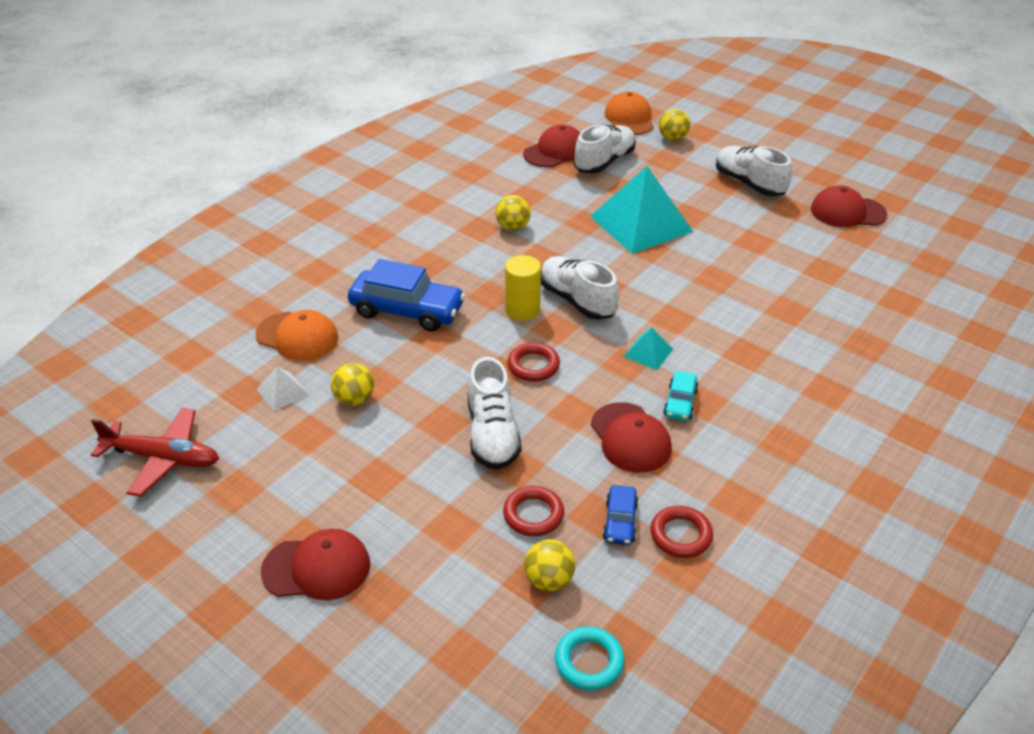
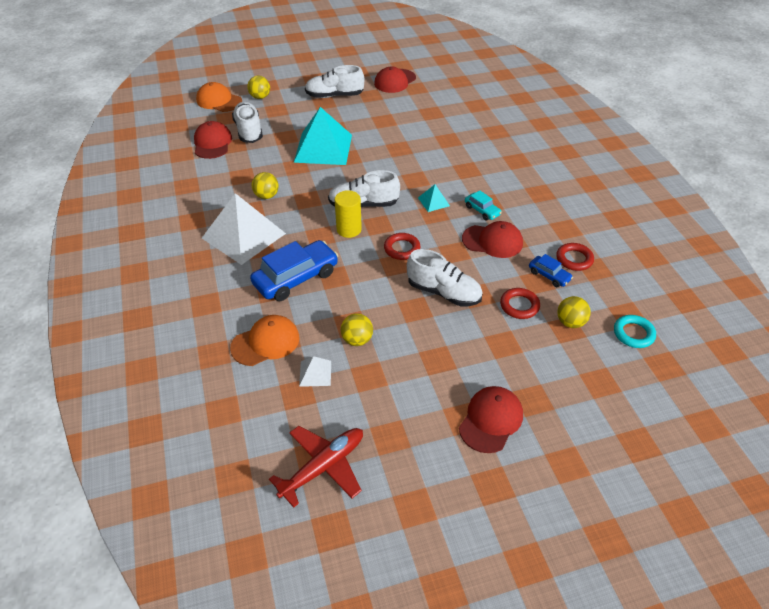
camera: 55 degrees left, 5 degrees up
none -> white pyramid [202,193,286,265]

